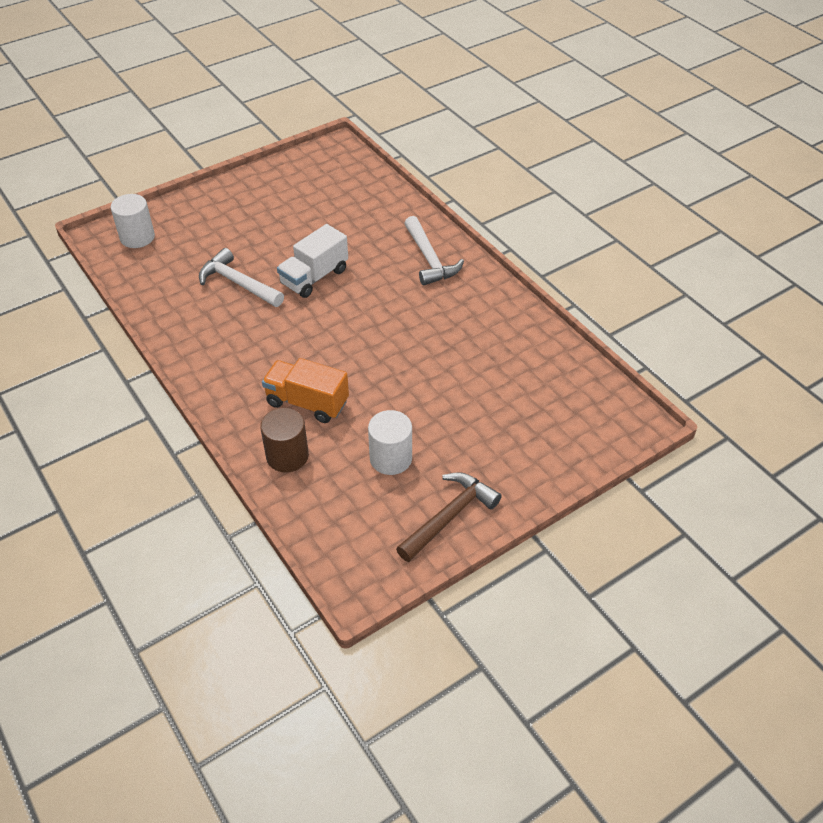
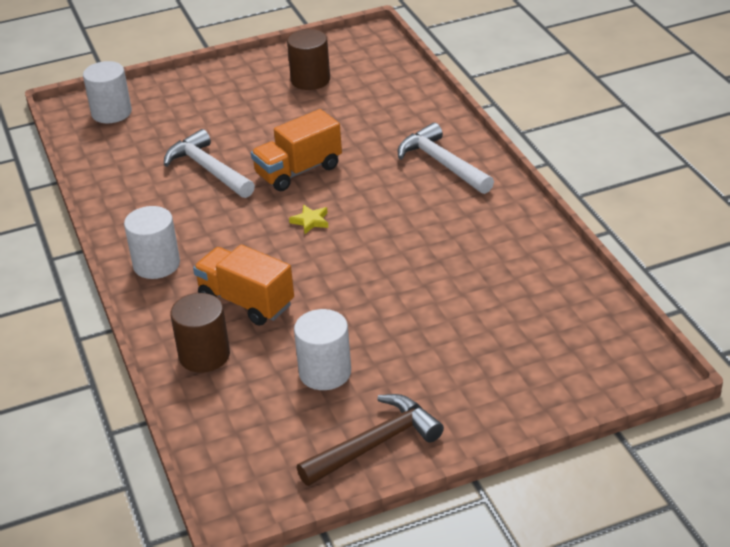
camera: 15 degrees right, 10 degrees down
white truck [277,224,348,298] -> orange truck [251,109,342,191]
white hammer [404,216,464,285] -> white hammer turned 150 degrees clockwise [398,123,494,194]
none -> white cylinder [124,206,180,279]
none -> brown cylinder [287,29,330,90]
none -> yellow star [289,205,328,234]

